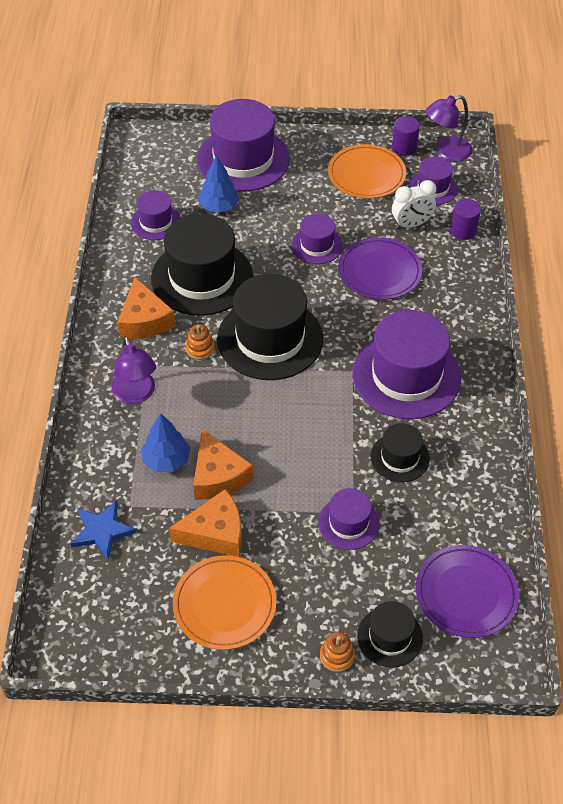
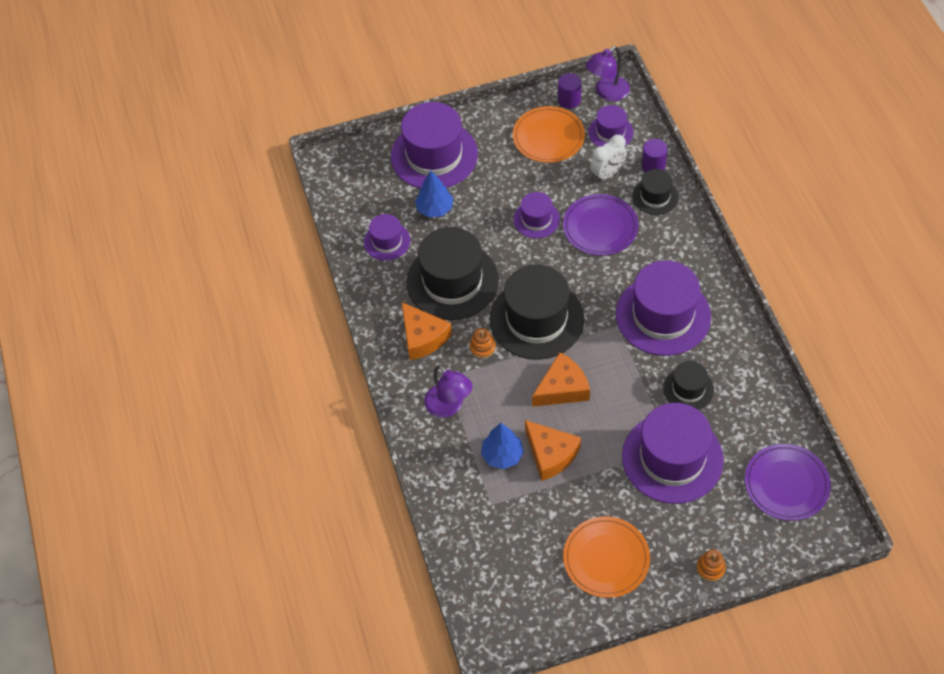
camera: 15 degrees left, 5 degrees up
blue star [71,500,136,560] -> none
orange cheese [169,489,242,557] -> orange cheese moved to [532,352,590,407]
purple hat [318,488,380,550] -> purple hat [622,403,724,504], size x1.94
black hat [357,601,423,668] -> black hat moved to [632,169,679,215]

